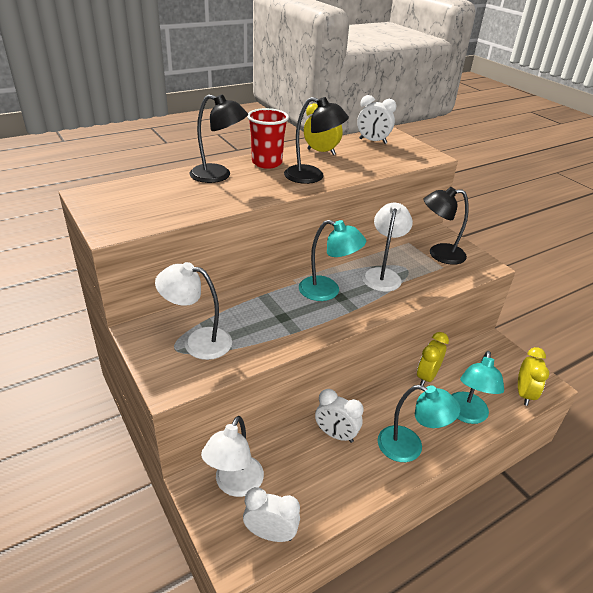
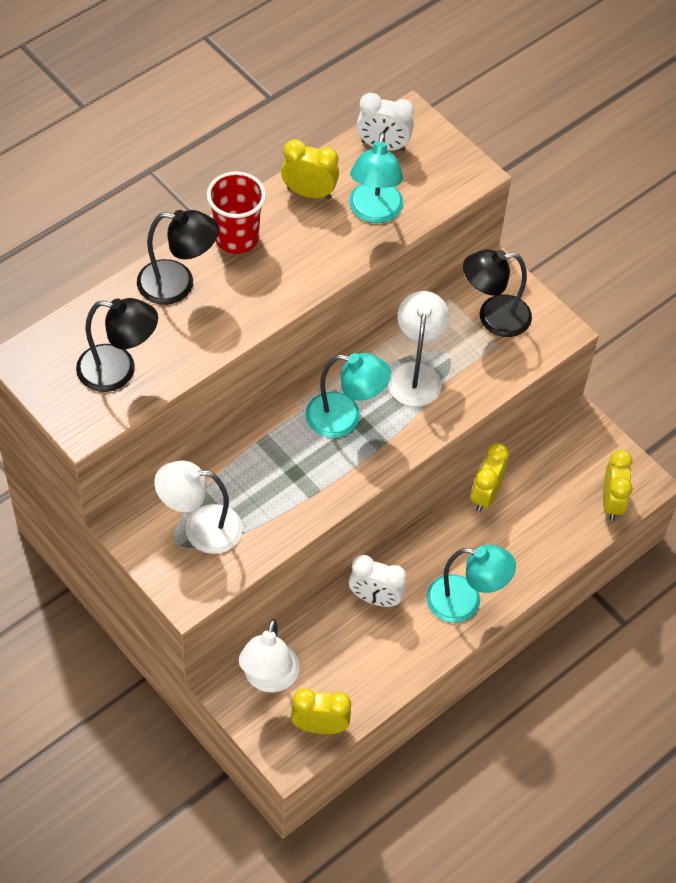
camera: 10 degrees left, 20 degrees up
white clock [243,487,300,542] -> yellow clock [291,688,351,734]
black lamp [284,97,349,184] -> black lamp moved to [76,298,158,392]
turquoise lamp [451,351,504,424] -> turquoise lamp moved to [349,132,403,223]

